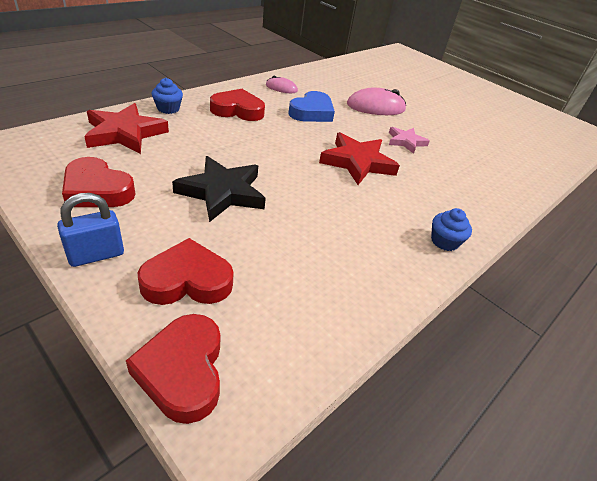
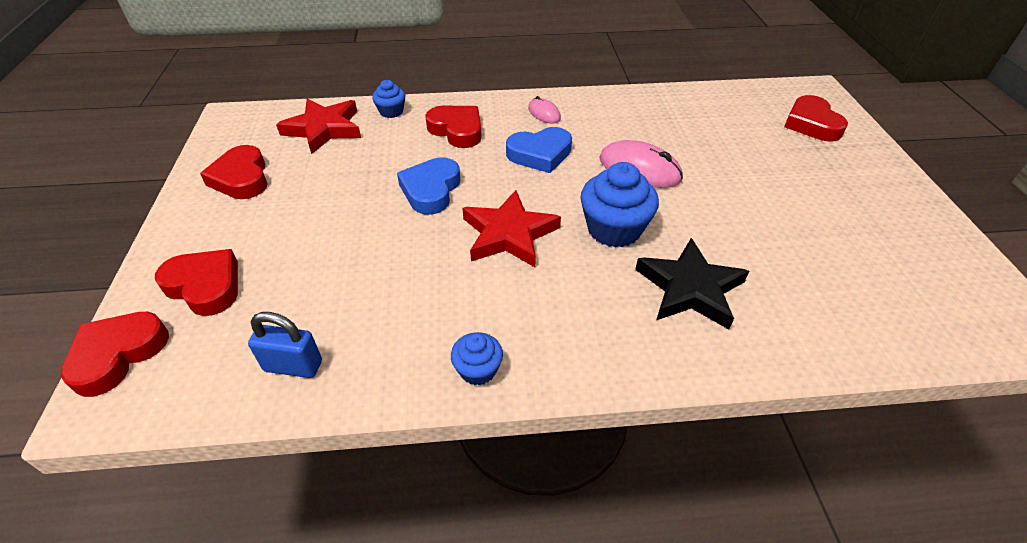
camera: 45 degrees right, 5 degrees up
blue padlock [57,193,124,267] -> blue padlock moved to [248,312,322,378]
black star [172,156,266,222] -> black star moved to [635,238,749,329]
pink star [389,127,430,154] -> blue cupcake [580,162,659,248]
none -> blue heart [397,157,460,215]
none -> red heart [784,95,848,141]

